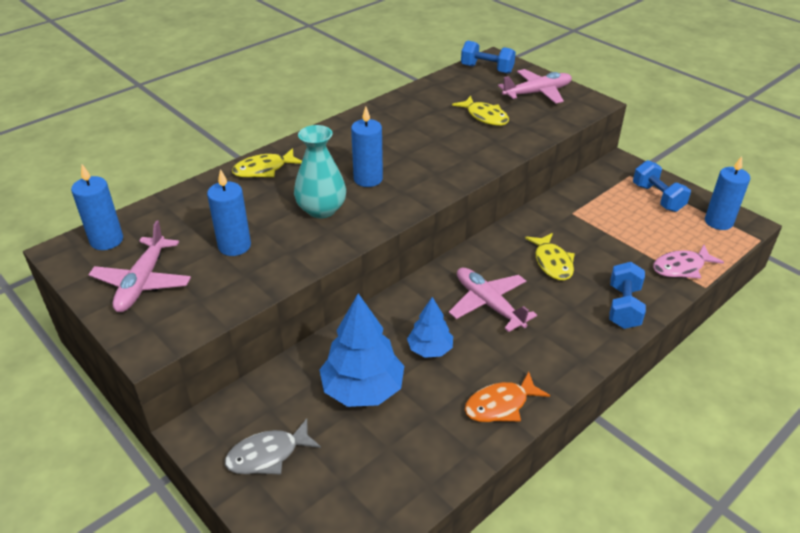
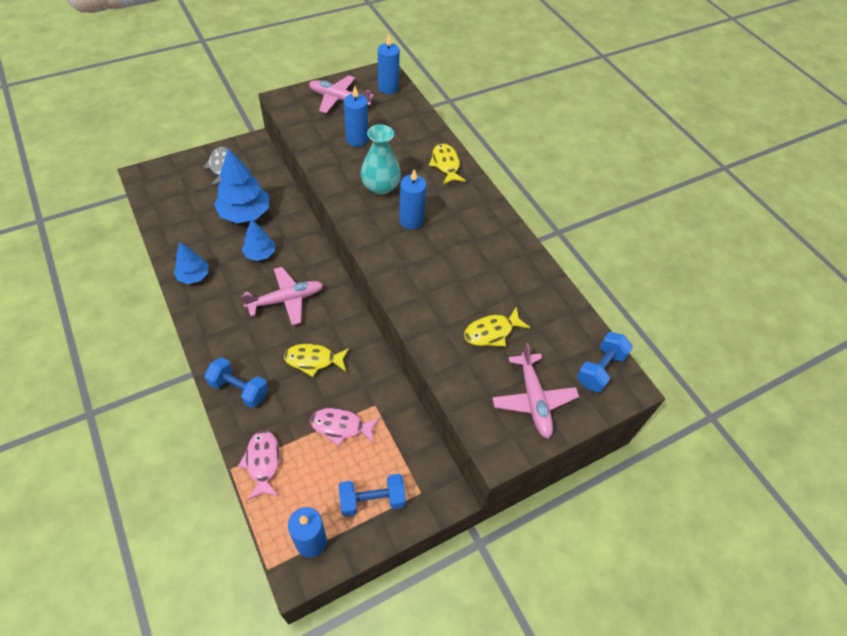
camera: 100 degrees right, 15 degrees up
orange fish [465,371,550,422] -> blue tree [174,242,208,284]
none -> pink fish [310,408,380,446]

